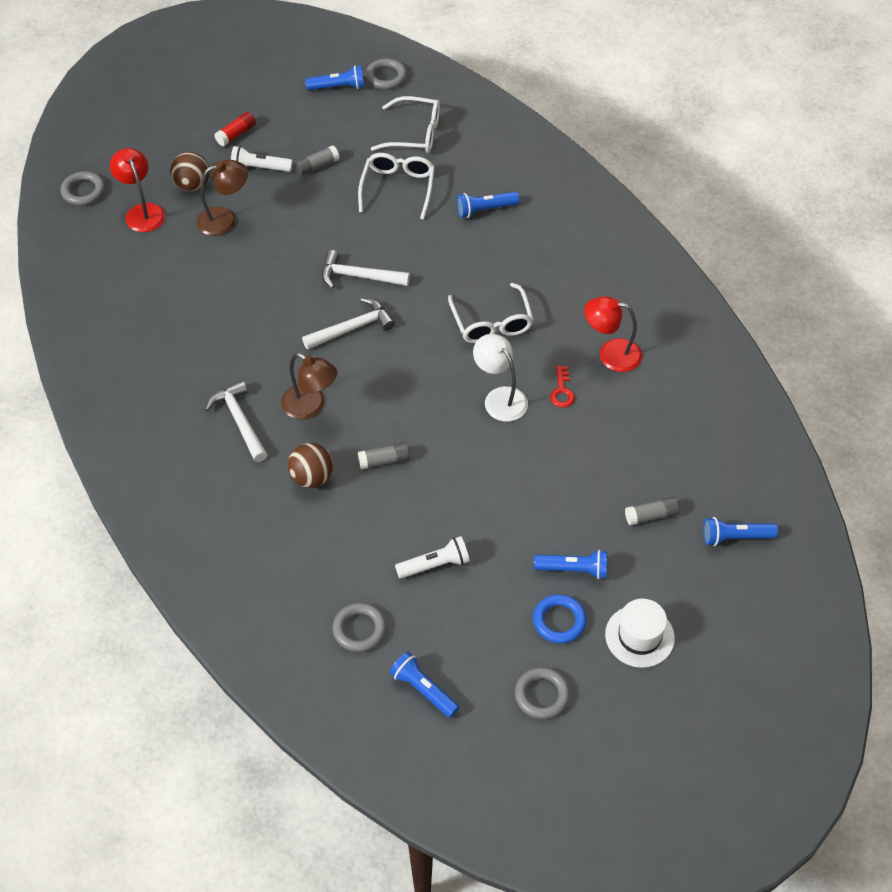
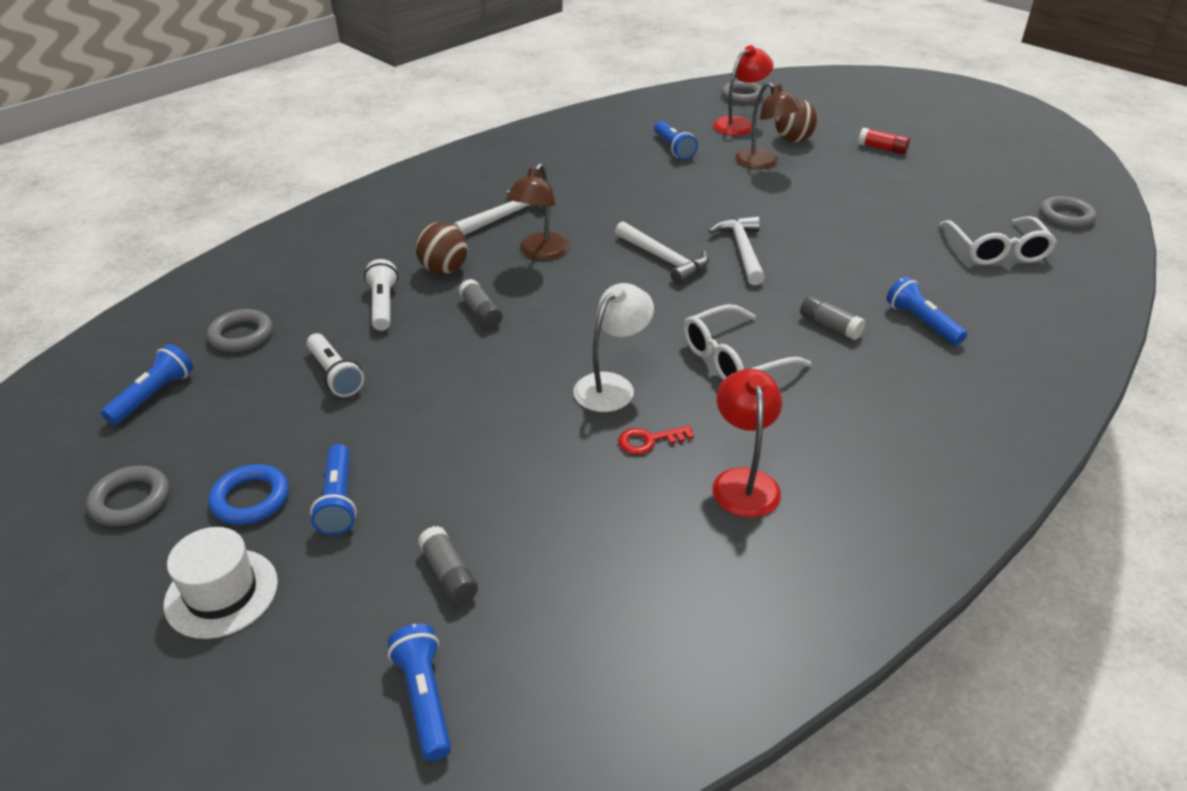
camera: 75 degrees right, 15 degrees down
white flashlight [231,146,293,172] -> white flashlight moved to [364,259,398,331]
grey glue stick [295,145,340,176] -> grey glue stick moved to [800,295,865,340]
blue flashlight [305,65,364,90] -> blue flashlight moved to [654,121,698,160]
white glasses [358,153,435,220] -> none

